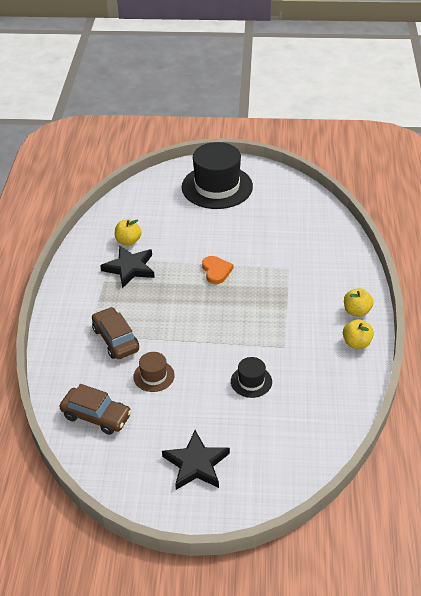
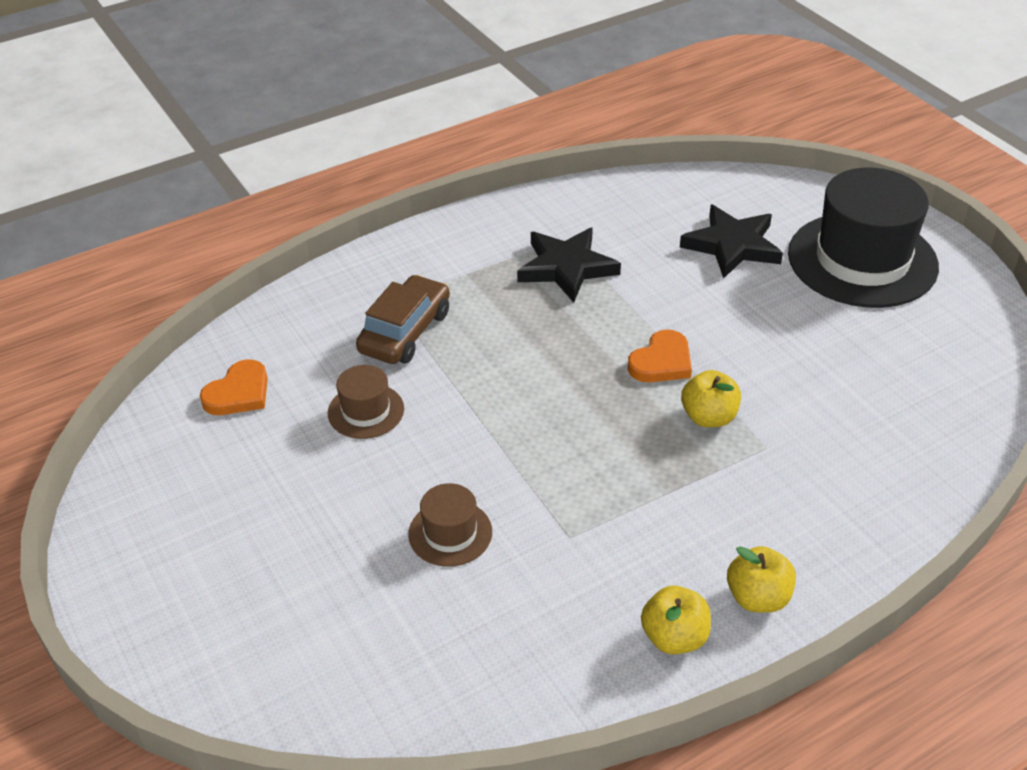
camera: 55 degrees right, 0 degrees up
brown car [59,384,132,435] -> orange heart [200,359,268,415]
yellow apple [115,219,141,246] -> yellow apple moved to [681,370,741,427]
black star [162,430,230,490] -> black star moved to [680,205,783,279]
black hat [231,357,272,398] -> brown hat [408,483,492,567]

